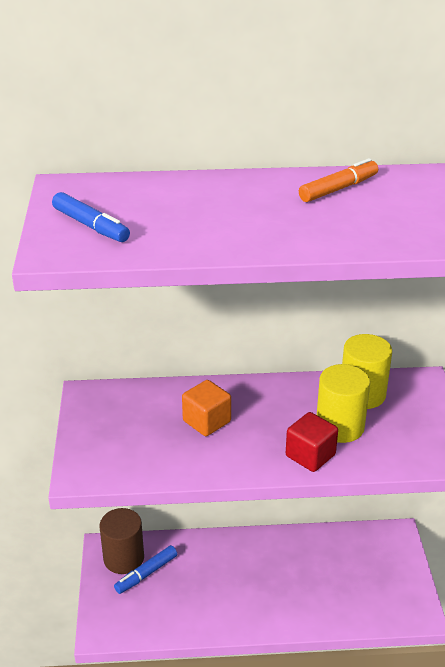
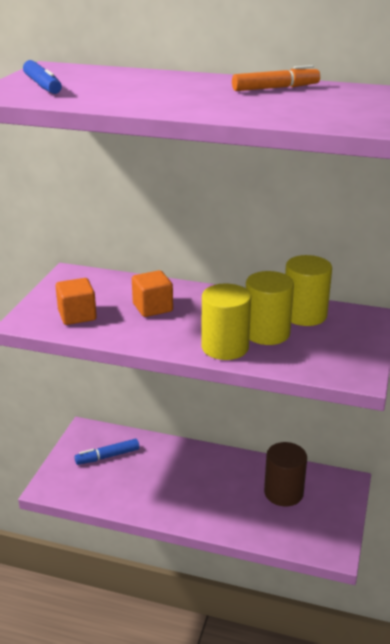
camera: 20 degrees right, 5 degrees down
brown cylinder [100,508,144,574] -> brown cylinder moved to [264,442,307,506]
red cube [286,412,338,472] -> yellow cylinder [201,284,251,360]
none -> orange cube [55,278,97,325]

